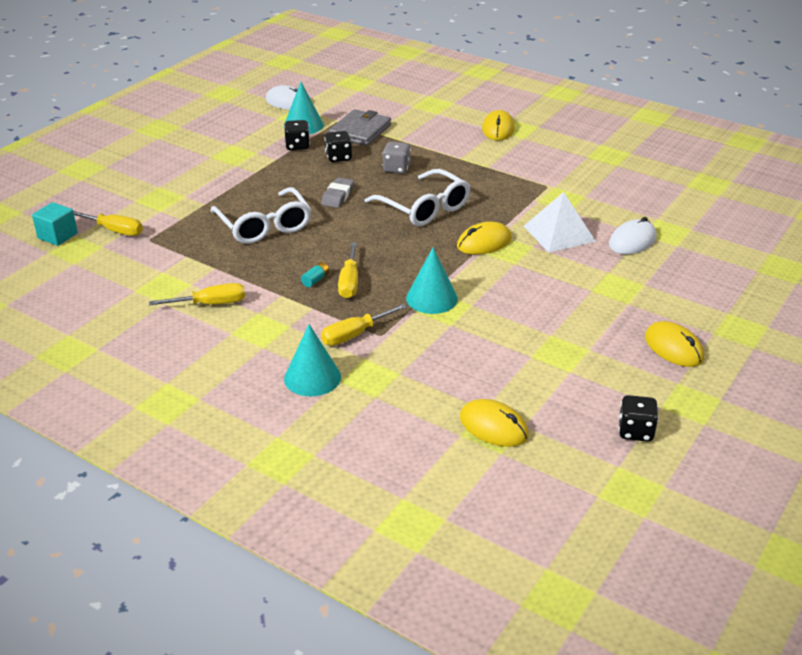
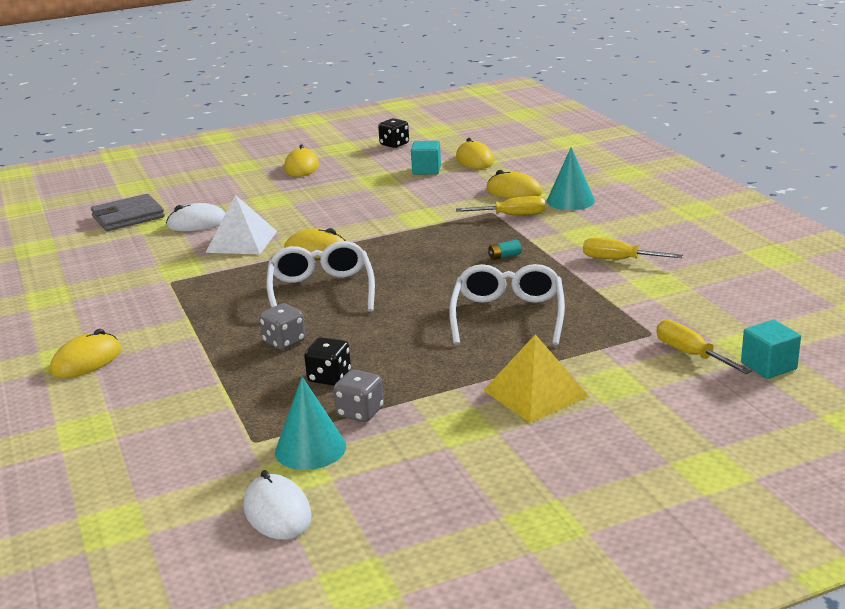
camera: 145 degrees left, 10 degrees down
black dice [284,120,310,150] -> grey dice [334,370,384,422]
grey eraser [321,177,354,208] -> none
grey wallet [329,109,391,146] -> grey wallet moved to [91,194,165,231]
yellow screwdriver [338,242,358,298] -> none
turquoise cone [406,248,458,314] -> none
none -> turquoise cube [411,141,441,175]
none -> yellow pyramid [483,334,590,423]
none -> yellow mouse [487,170,542,198]

